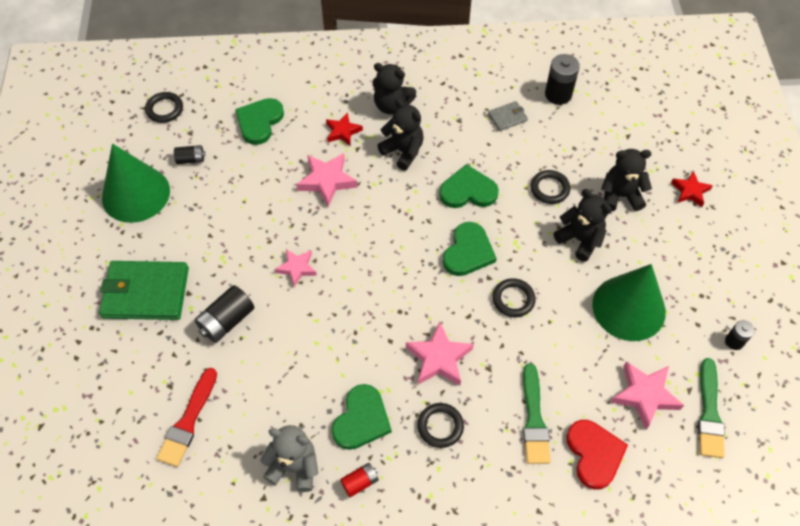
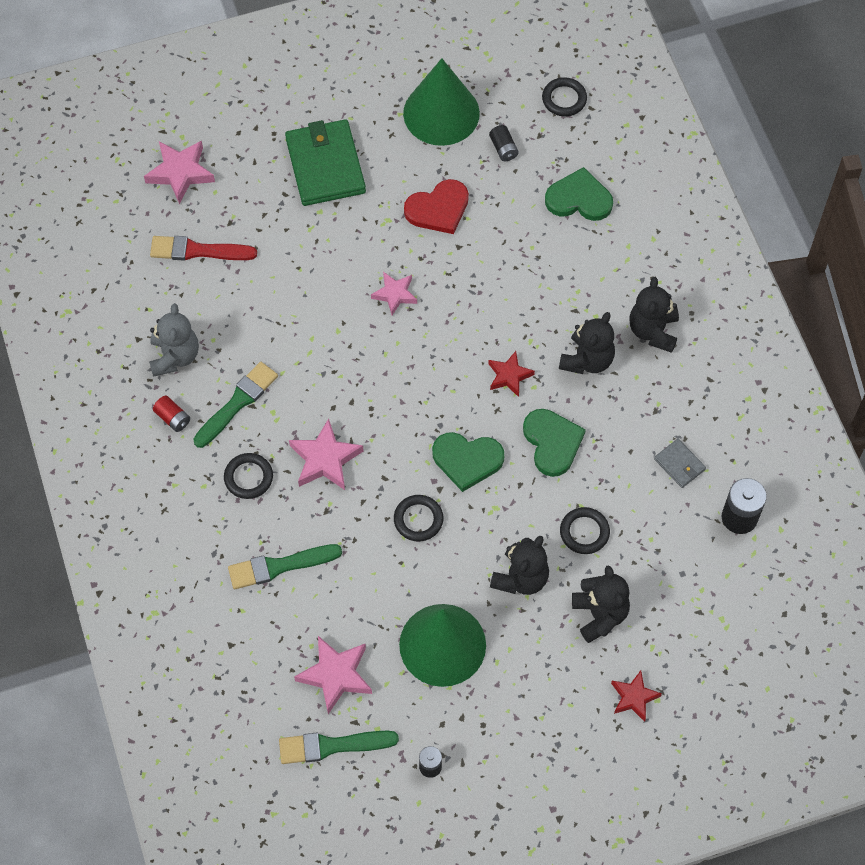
camera: 75 degrees right, 5 degrees up
black battery [194,285,254,343] -> none
pink star [296,153,357,207] -> pink star moved to [144,140,215,204]
red star [326,112,363,146] -> red star moved to [488,351,535,397]
green heart [332,384,392,450] -> green brush [194,362,278,448]
red heart [566,420,628,490] -> red heart moved to [404,179,469,234]

